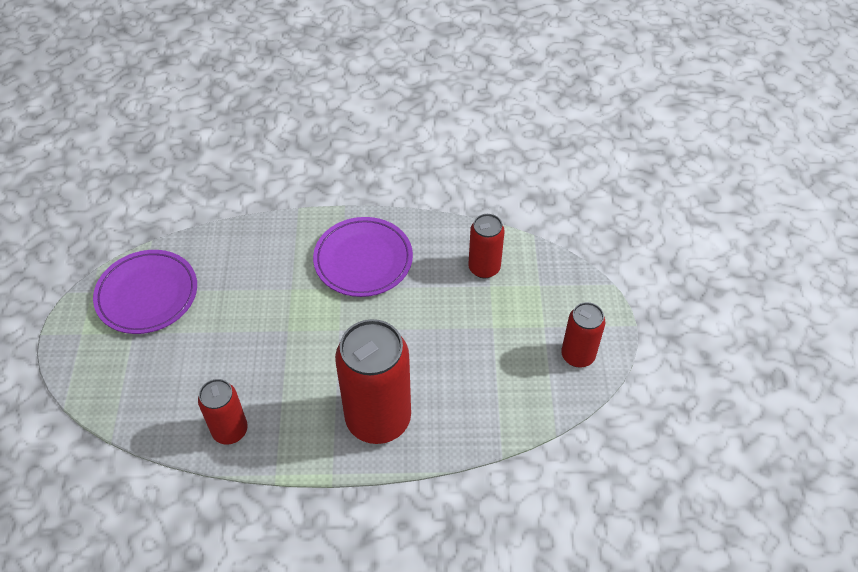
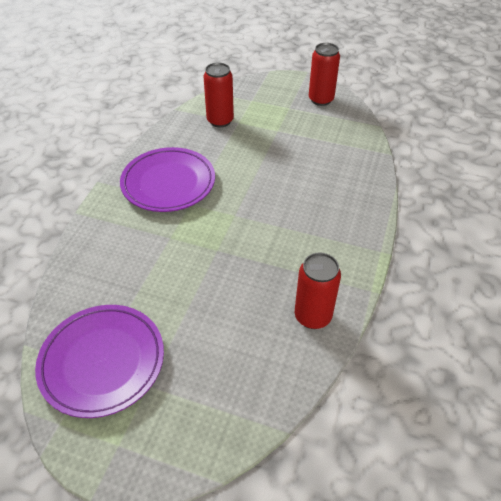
camera: 70 degrees left, 5 degrees down
red can [335,319,411,444] -> none

